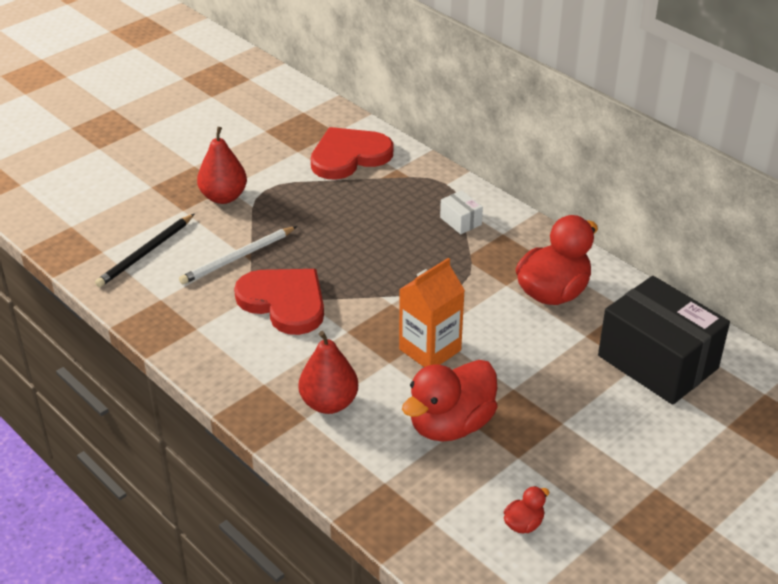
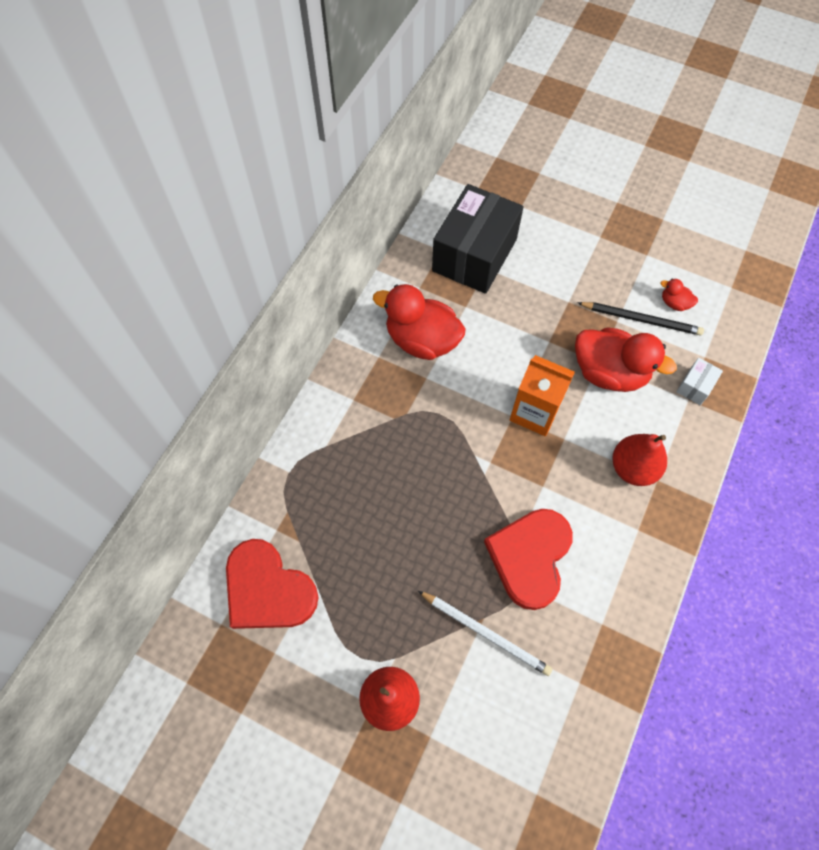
camera: 110 degrees left, 25 degrees up
black pencil [95,214,194,287] -> black pencil moved to [577,302,704,336]
white box [440,190,483,234] -> white box moved to [676,358,723,405]

